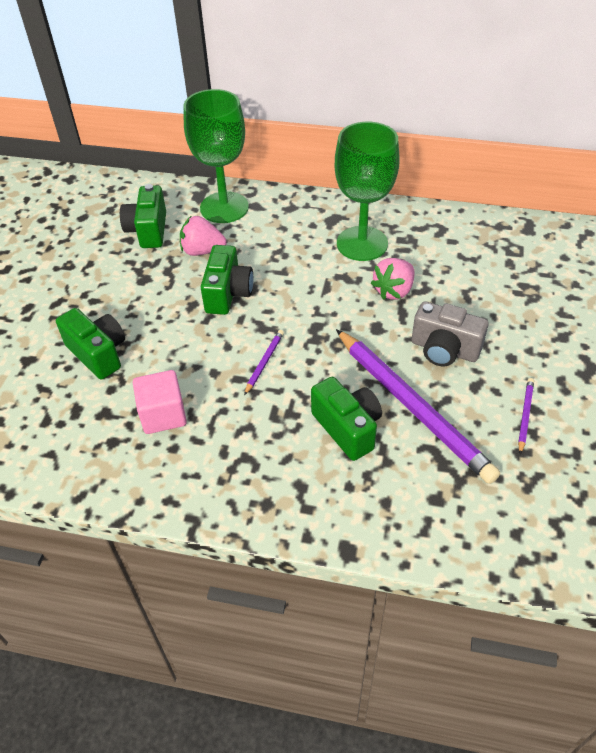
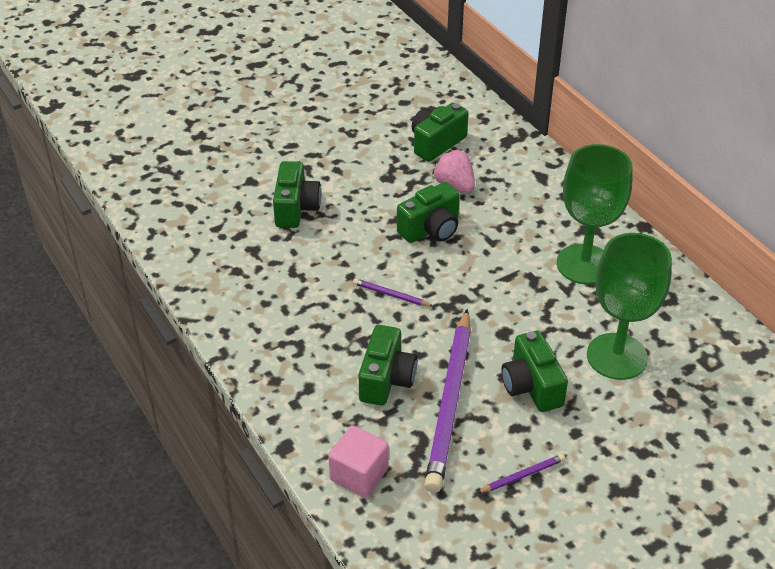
camera: 45 degrees right, 5 degrees down
pink cube [133,370,187,434] -> pink cube moved to [328,426,389,497]
green goblet [184,89,249,223] -> green goblet moved to [587,233,672,380]
purple pencil [244,330,284,395] -> purple pencil turned 135 degrees counterclockwise [353,278,434,307]
pink strawberry [371,258,415,300] -> none
grey camera [412,301,489,366] -> green camera [501,331,568,412]

